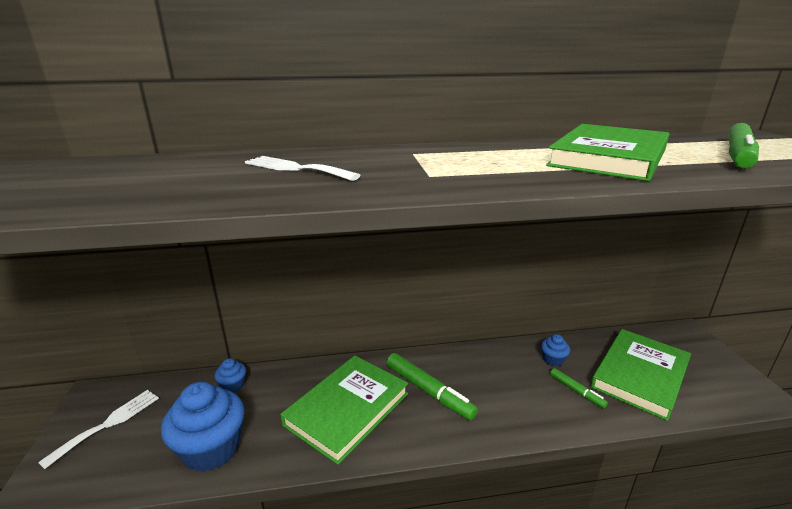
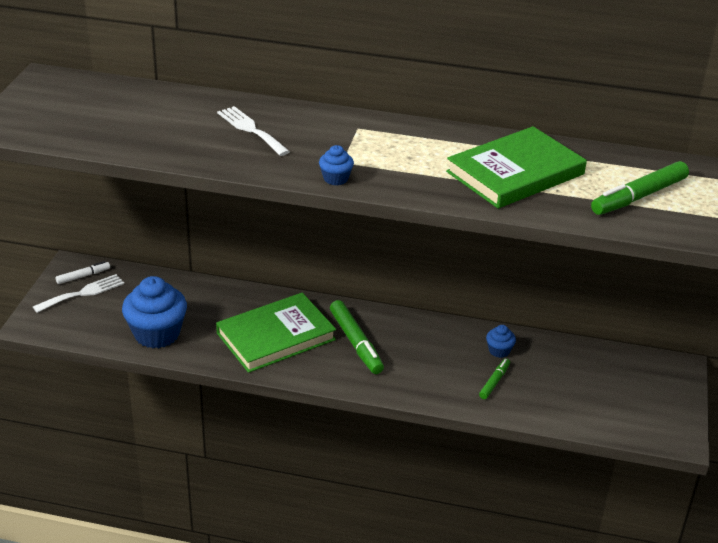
camera: 20 degrees right, 10 degrees up
blue cupcake [215,358,246,392] -> blue cupcake moved to [319,145,354,185]
green marker [550,368,608,408] -> green marker turned 135 degrees counterclockwise [479,359,510,399]
green book [591,329,691,421] -> none
none -> white marker [56,261,110,284]

